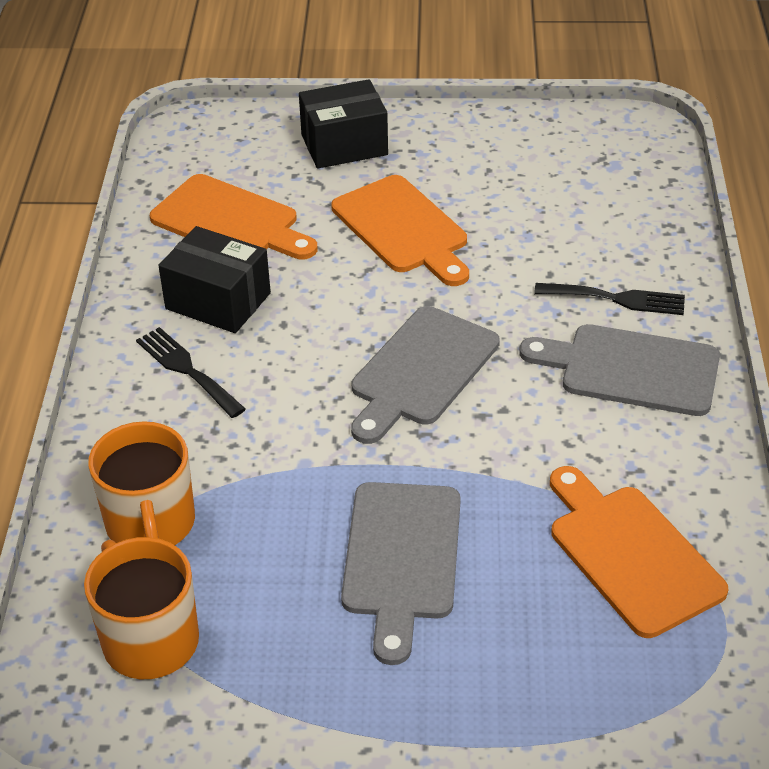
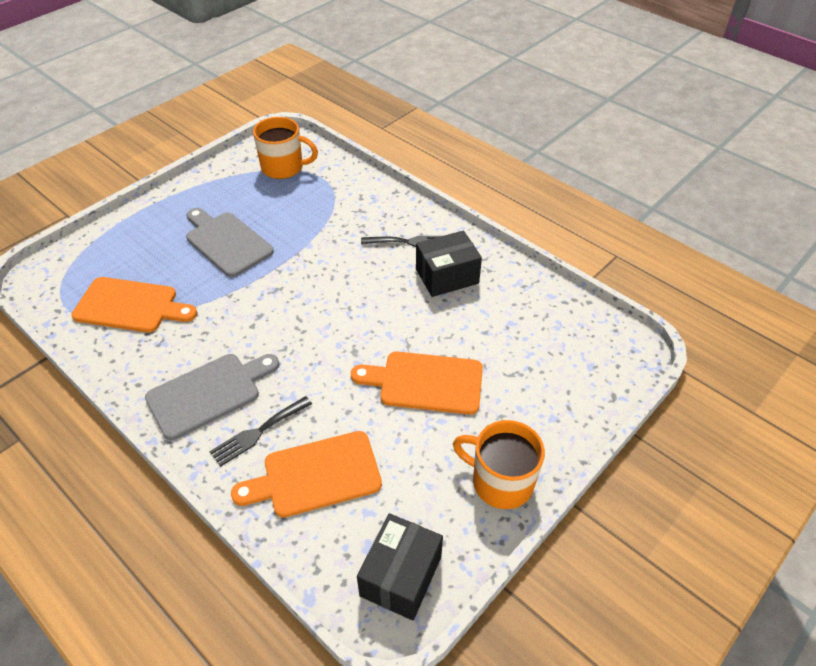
camera: 130 degrees right, 5 degrees up
orange mug [88,421,195,545] -> orange mug moved to [453,420,545,509]
orange cutting board [150,174,317,260] -> orange cutting board moved to [231,431,382,518]
black box [299,79,388,169] -> black box moved to [357,513,443,621]
grey cutting board [351,306,500,444] -> none

